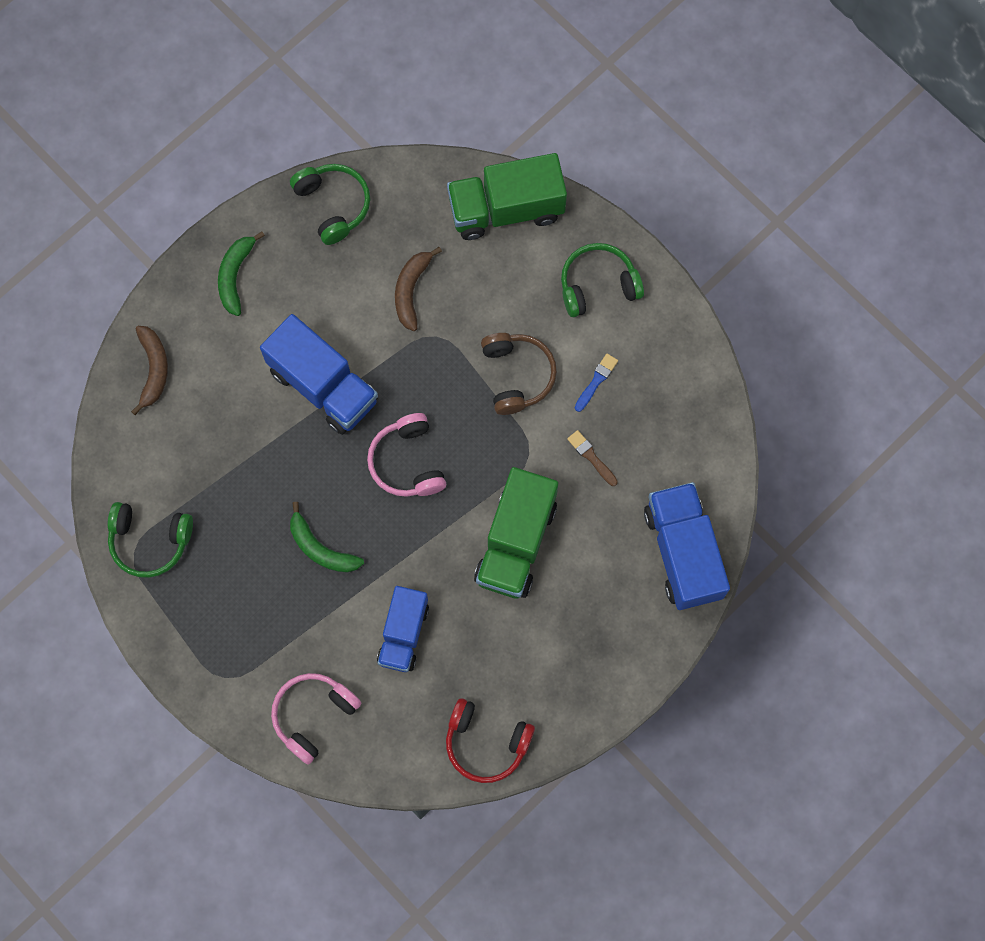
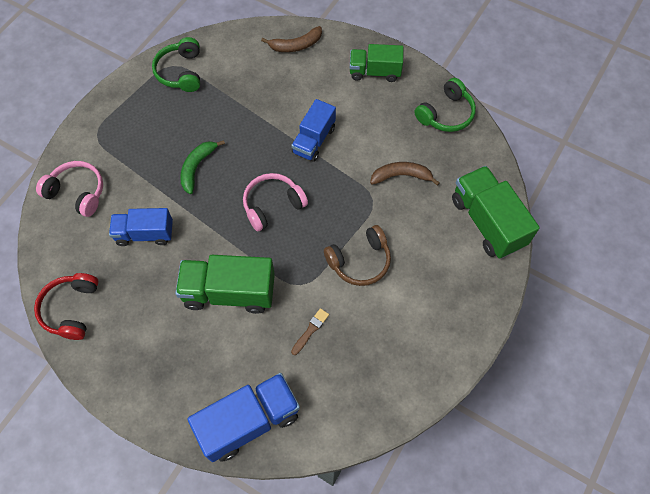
camera: 75 degrees right, 10 degrees down
green banana [218,231,265,316] -> green truck [350,44,404,82]
blue truck [260,314,378,435] -> blue truck [291,99,336,162], size x0.66
green headphones [561,243,644,317] -> none
blue brush [575,353,618,412] -> none

